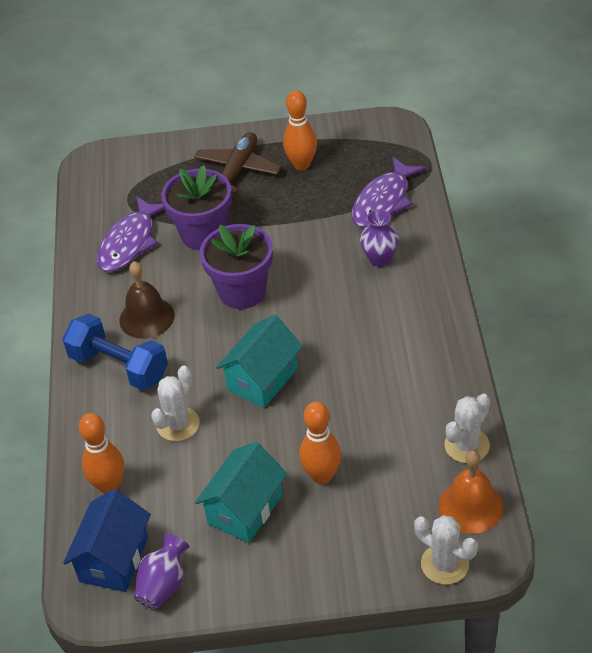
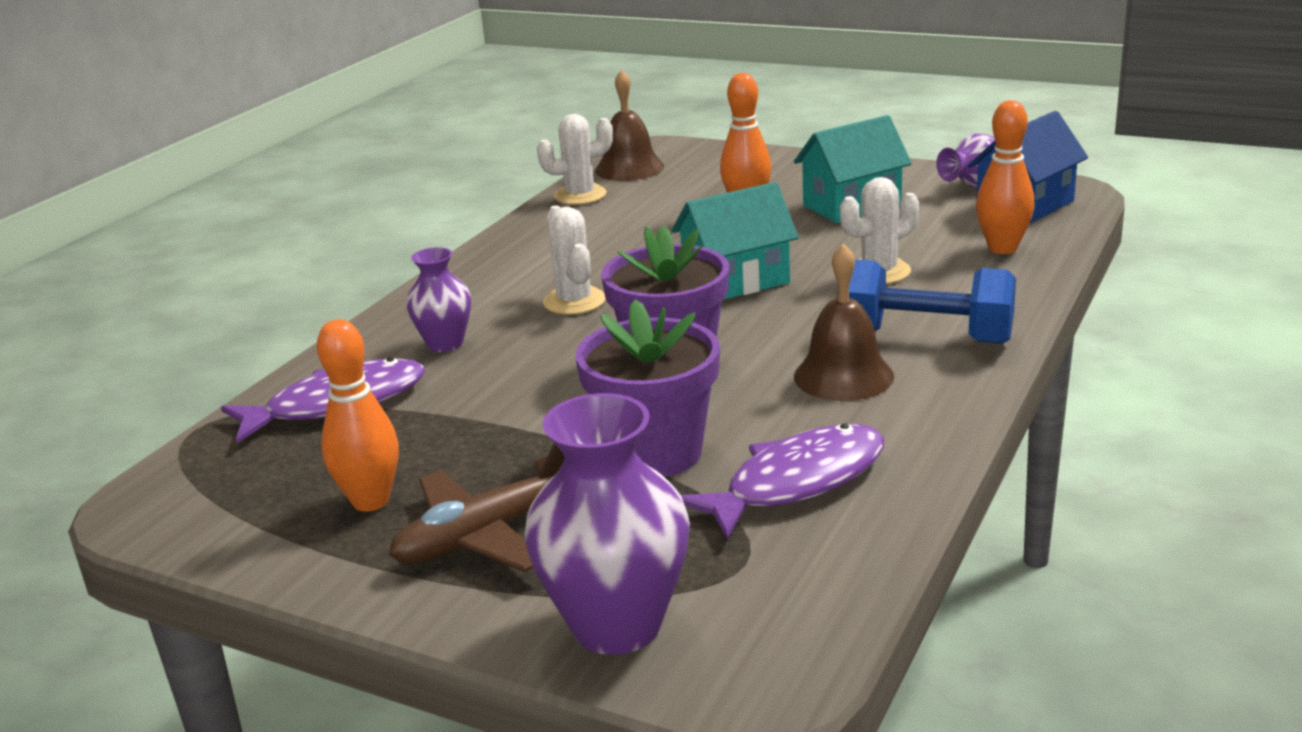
camera: 150 degrees left, 20 degrees down
blue dumbbell [63,314,168,390] -> blue dumbbell turned 45 degrees counterclockwise [837,259,1016,344]
white cactus [414,515,478,585] -> white cactus moved to [543,205,606,315]
orange bell [439,450,503,534] -> brown bell [595,69,664,181]
none -> purple vase [525,393,690,655]

